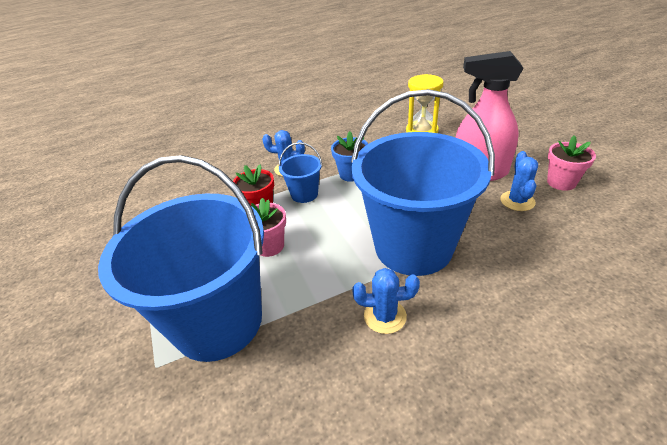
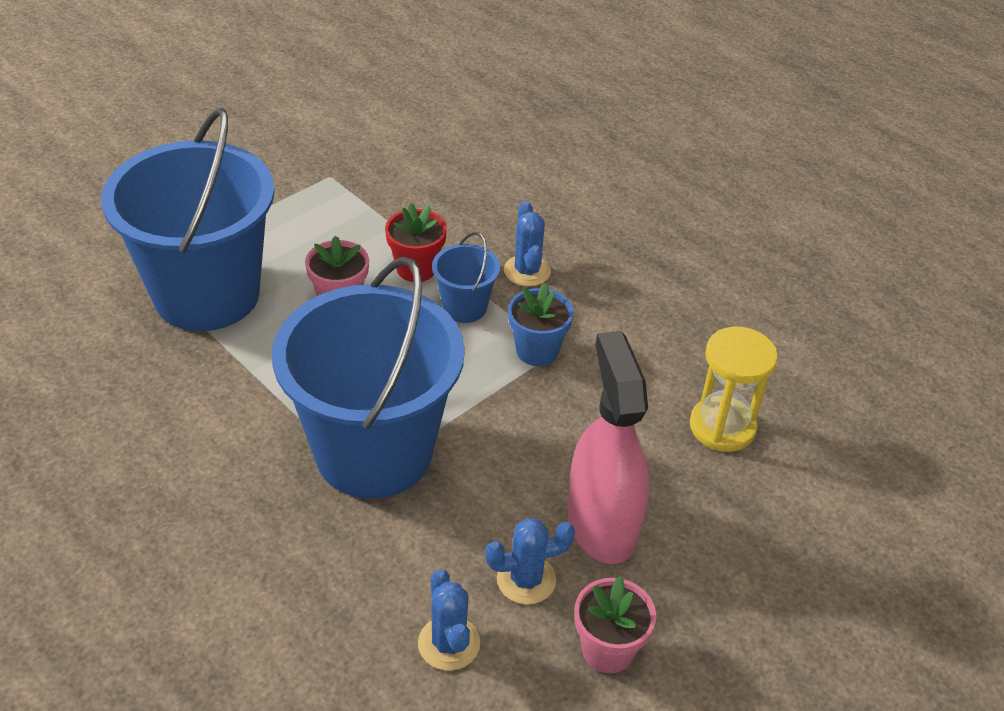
camera: 65 degrees right, 5 degrees up
blue cactus [352,268,420,334] -> blue cactus moved to [418,569,480,671]

